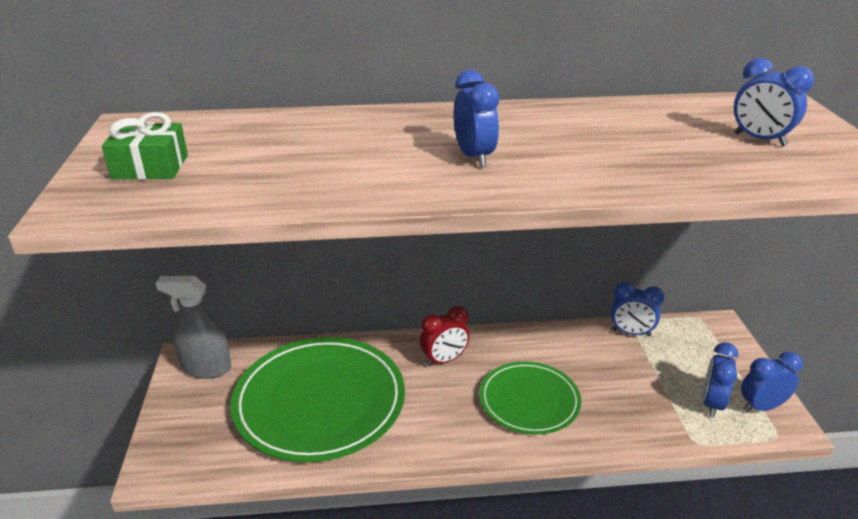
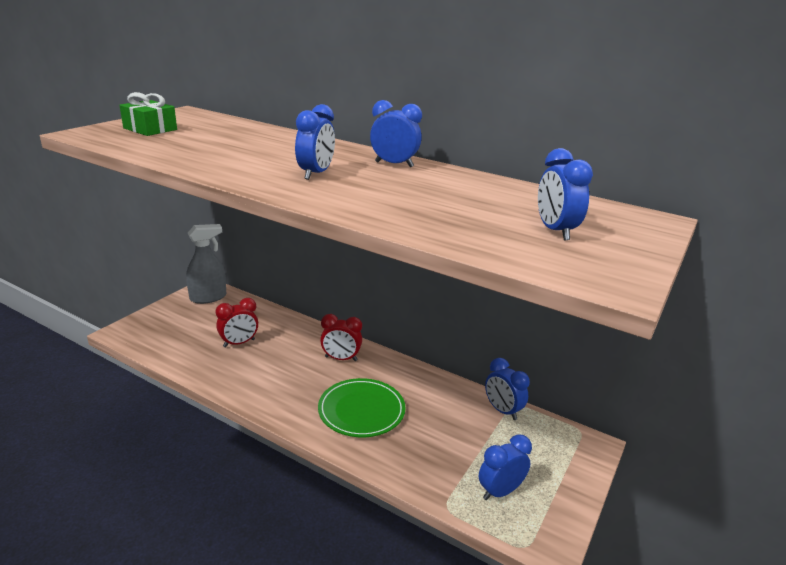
camera: 35 degrees right, 5 degrees down
grey spray bottle [156,276,231,379] -> grey spray bottle turned 105 degrees clockwise [186,224,226,304]
green plate [231,337,405,462] -> red clock [216,298,258,347]
blue clock [741,352,803,412] -> blue clock moved to [370,100,422,168]

